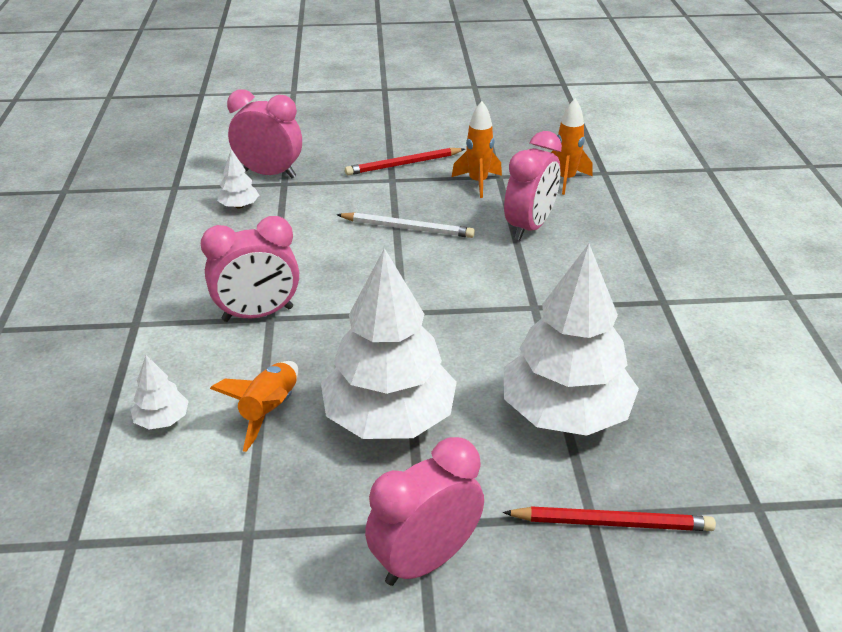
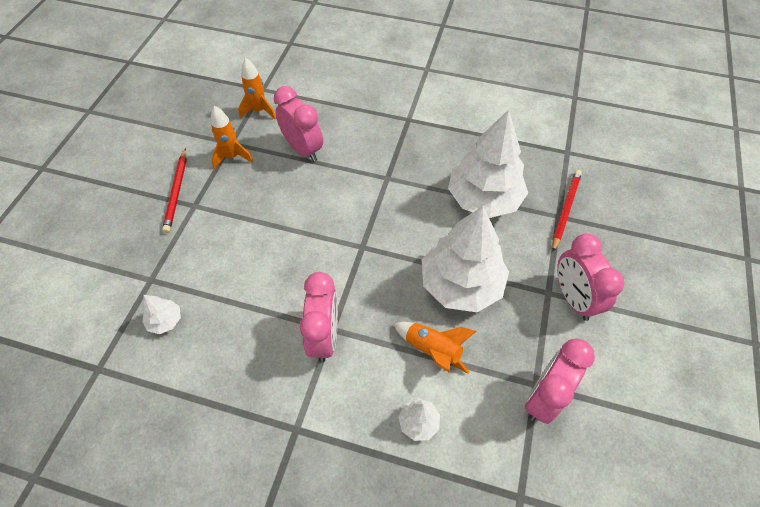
camera: 70 degrees left, 20 degrees up
pink clock [227,89,302,178] -> pink clock moved to [525,338,595,424]
white pencil [337,212,475,238] -> none

